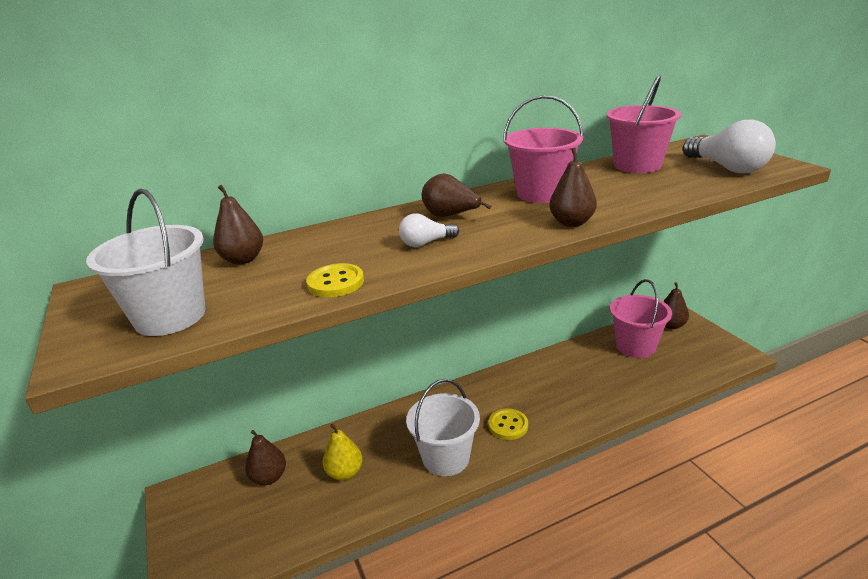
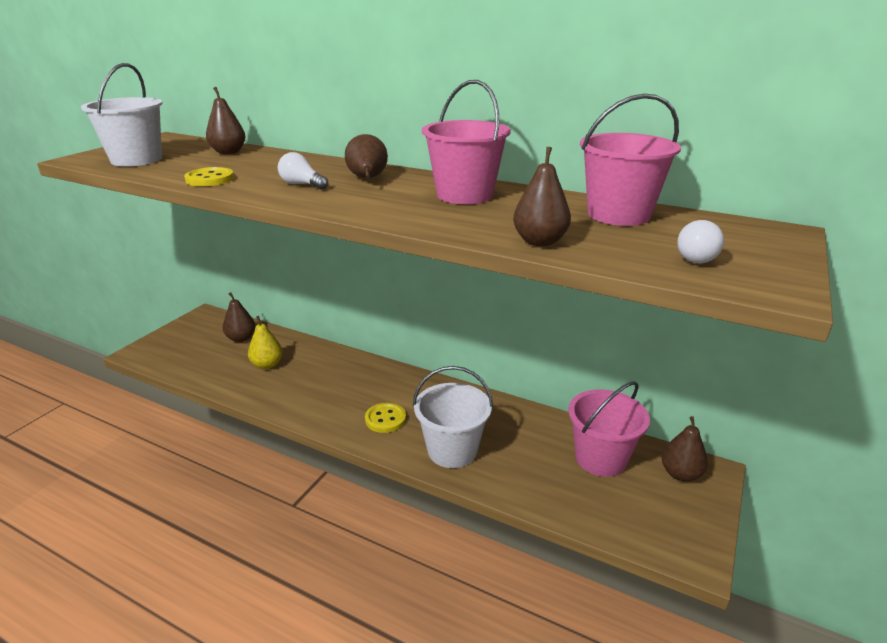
camera: 50 degrees right, 0 degrees up
white bucket [406,379,480,476] -> white bucket moved to [413,366,493,468]
brown pear [549,148,597,227] -> brown pear moved to [513,147,571,246]
white light bulb [683,120,776,173] -> white light bulb [677,220,724,264], size x0.54

